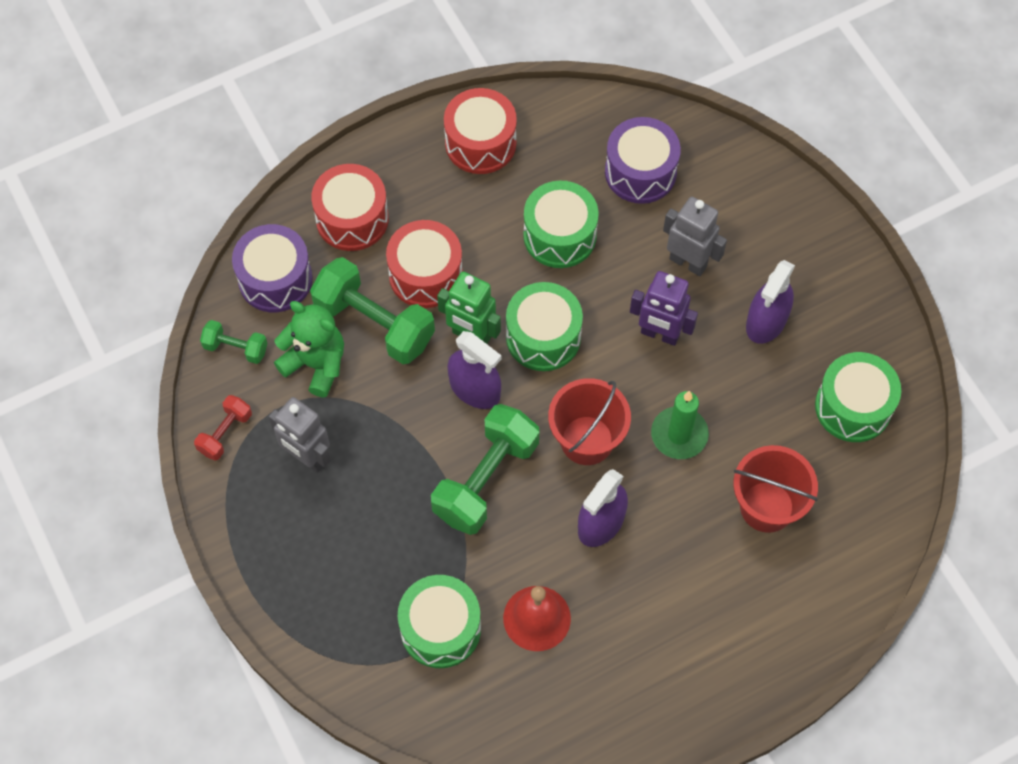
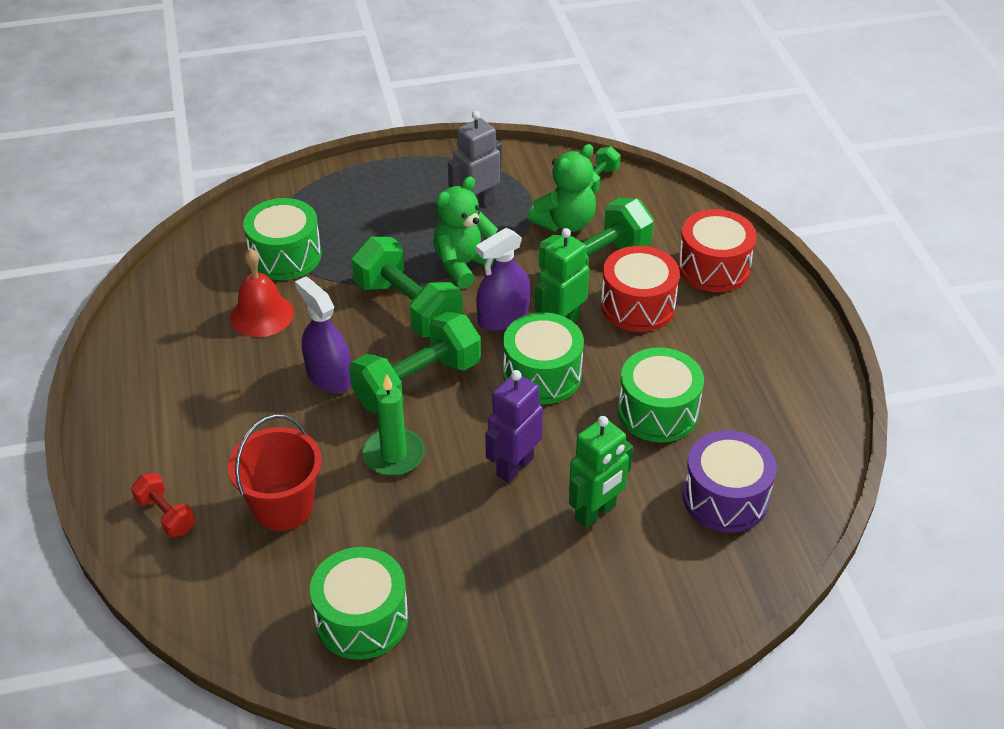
camera: 105 degrees right, 20 degrees down
red dumbbell [194,395,252,460] -> red dumbbell moved to [131,473,196,537]
purple drum [232,224,313,312] -> none
red drum [444,88,517,174] -> none
red bucket [548,378,631,465] -> green dumbbell [349,311,481,414]
grey robot [663,197,727,276] -> green robot [569,416,633,528]
purple spray bottle [746,260,795,344] -> none
none -> green teddy bear [433,177,498,289]

